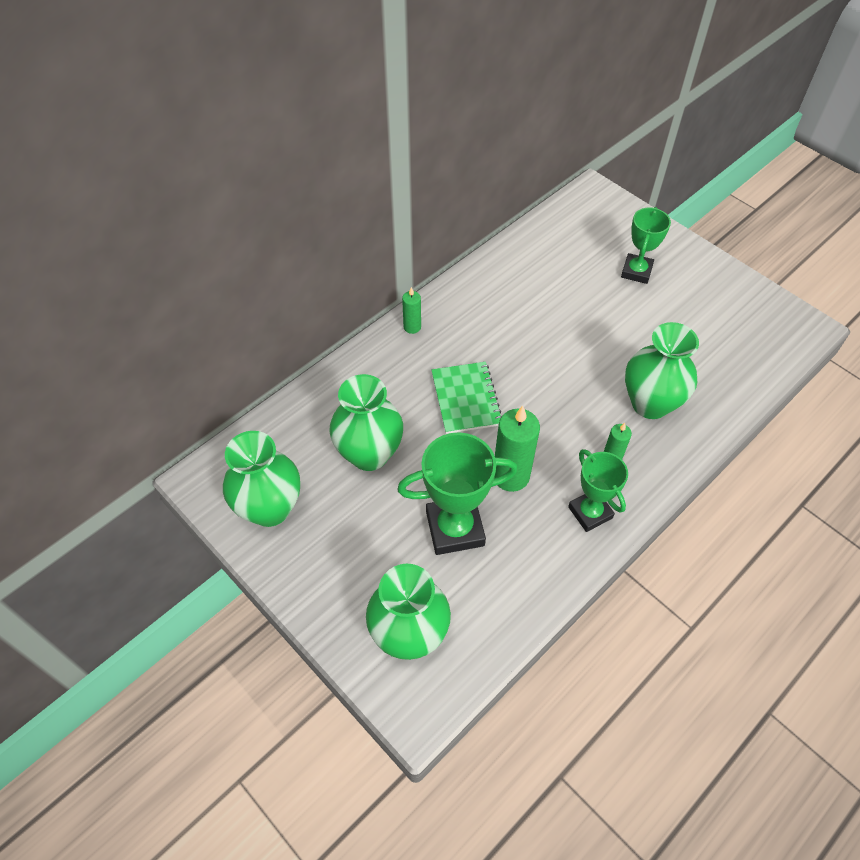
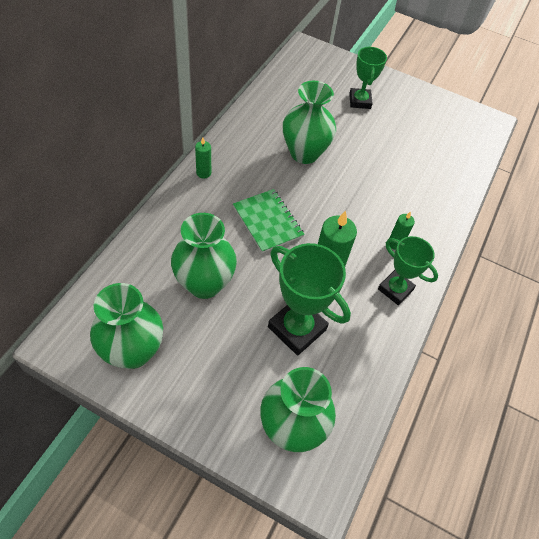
camera: 25 degrees left, 0 degrees up
green trophy [397,433,518,555] -> green trophy turned 75 degrees clockwise [268,243,351,355]
green vase [625,322,699,419] -> green vase moved to [283,81,336,164]

